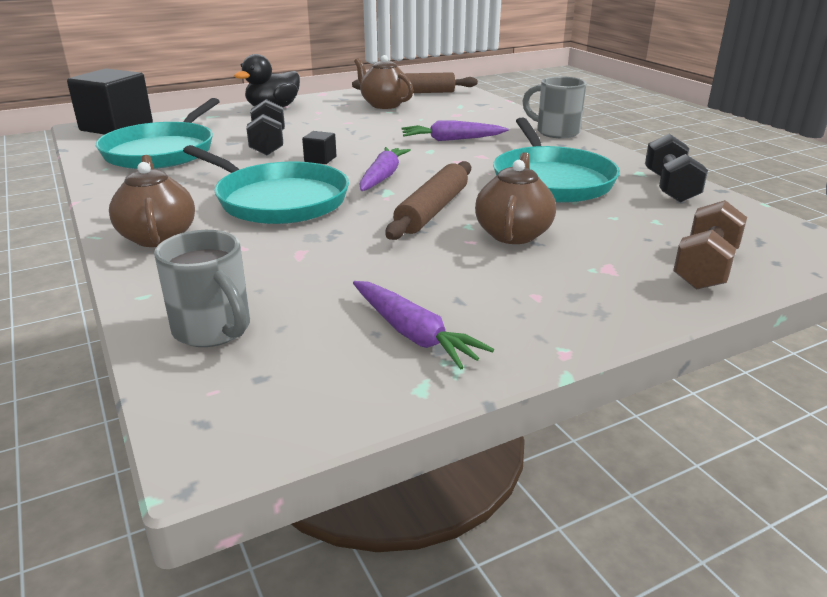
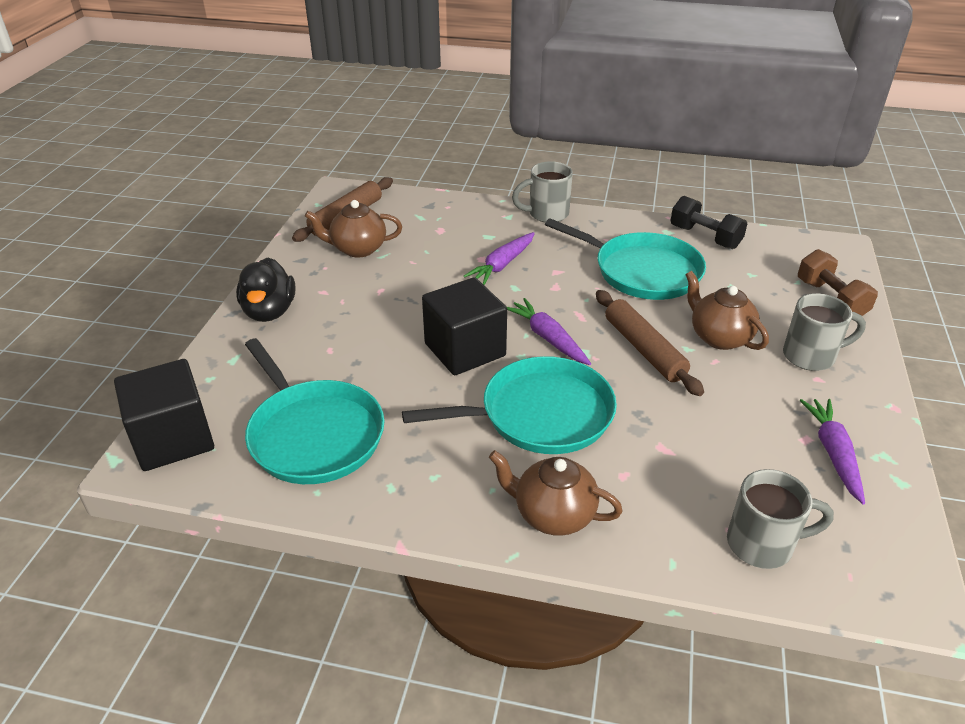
camera: 50 degrees left, 10 degrees up
black dumbbell [246,99,285,155] -> none
black cube [302,131,336,164] -> black cube [422,277,507,375], size x2.33
purple carrot [353,281,494,369] -> purple carrot turned 90 degrees counterclockwise [800,399,865,504]
none -> grey mug [783,293,866,371]

